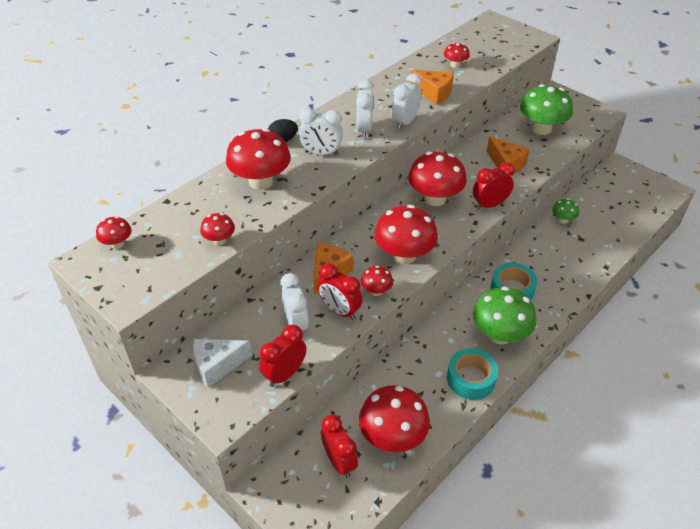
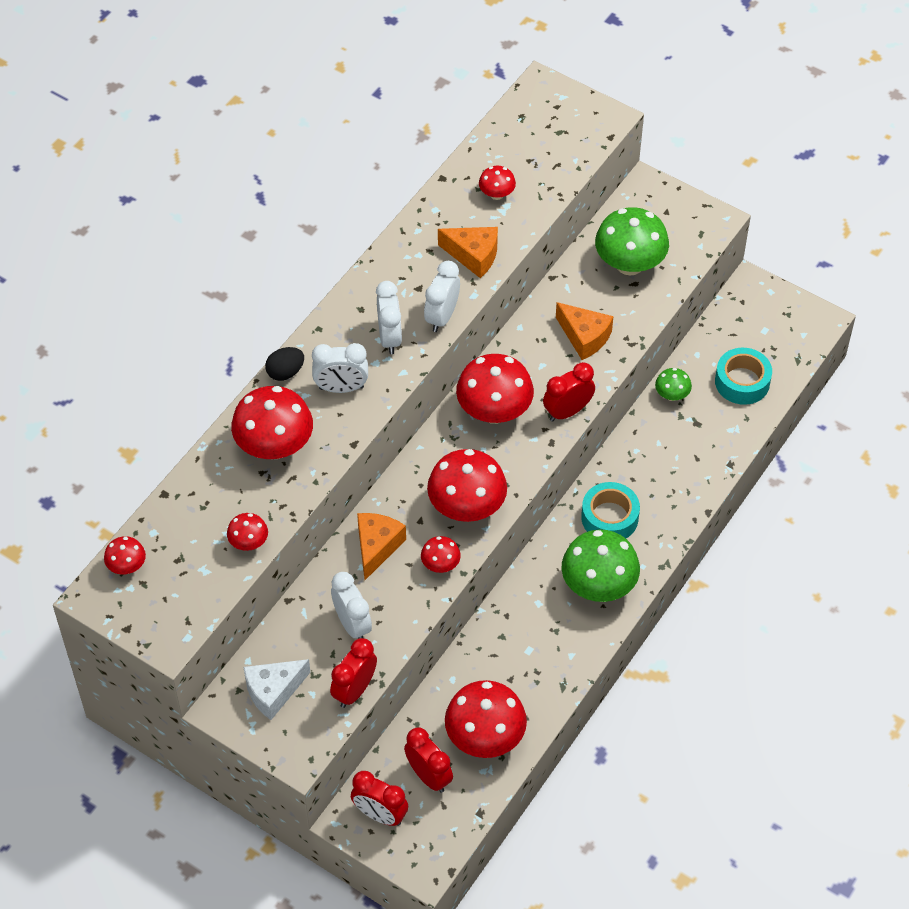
camera: 10 degrees left, 10 degrees up
red clock [318,264,363,320] -> red clock moved to [351,771,408,826]
turquoise tape [447,348,498,400] -> turquoise tape moved to [715,348,772,405]

